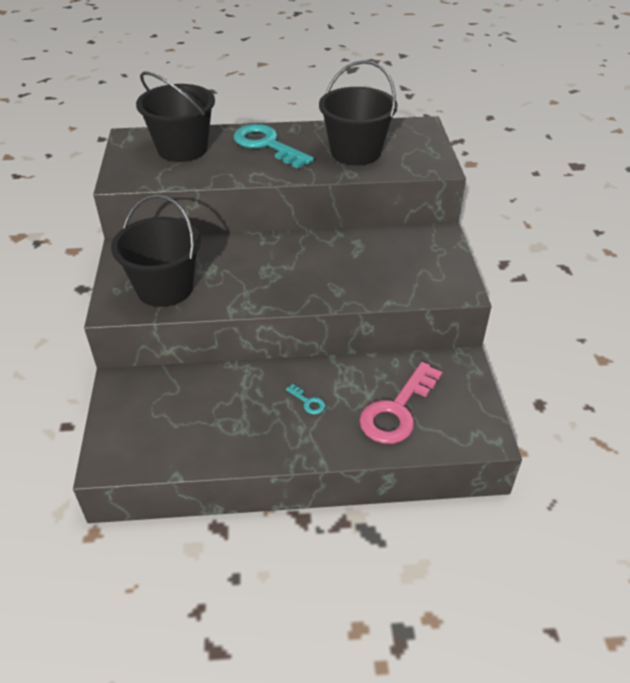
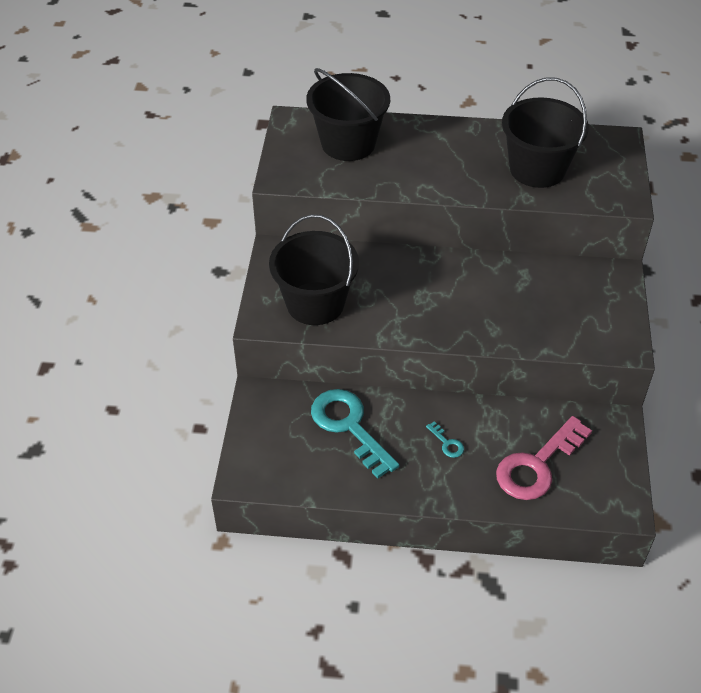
camera: 10 degrees right, 5 degrees up
turquoise key [234,124,314,169] -> turquoise key moved to [311,389,399,478]

